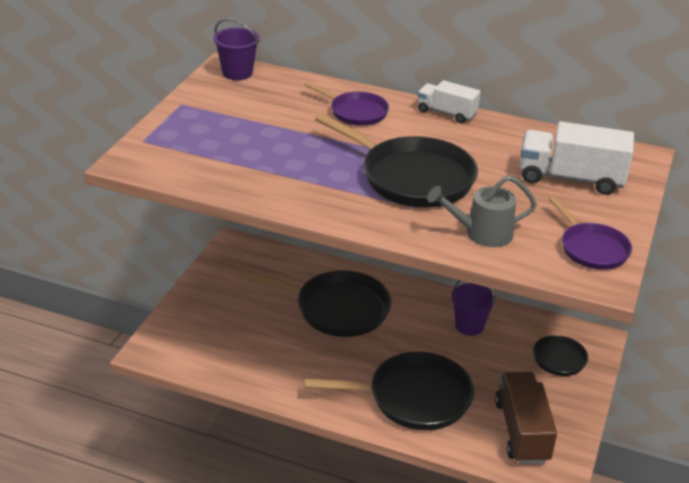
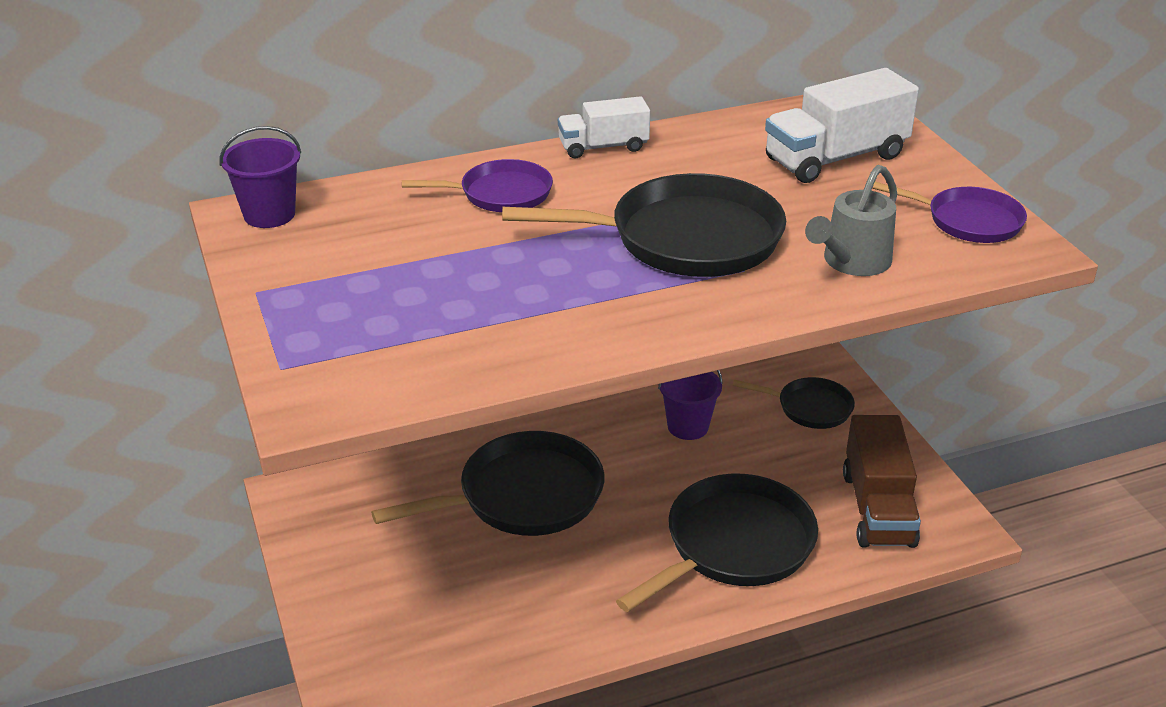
camera: 40 degrees left, 0 degrees up
brown truck [495,372,557,464] -> brown truck turned 135 degrees counterclockwise [843,415,921,548]

